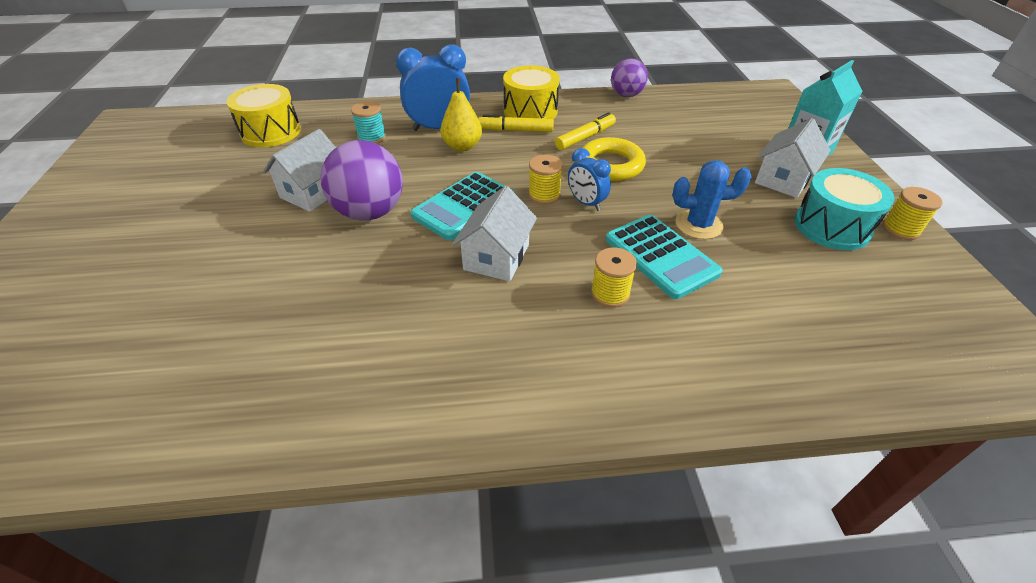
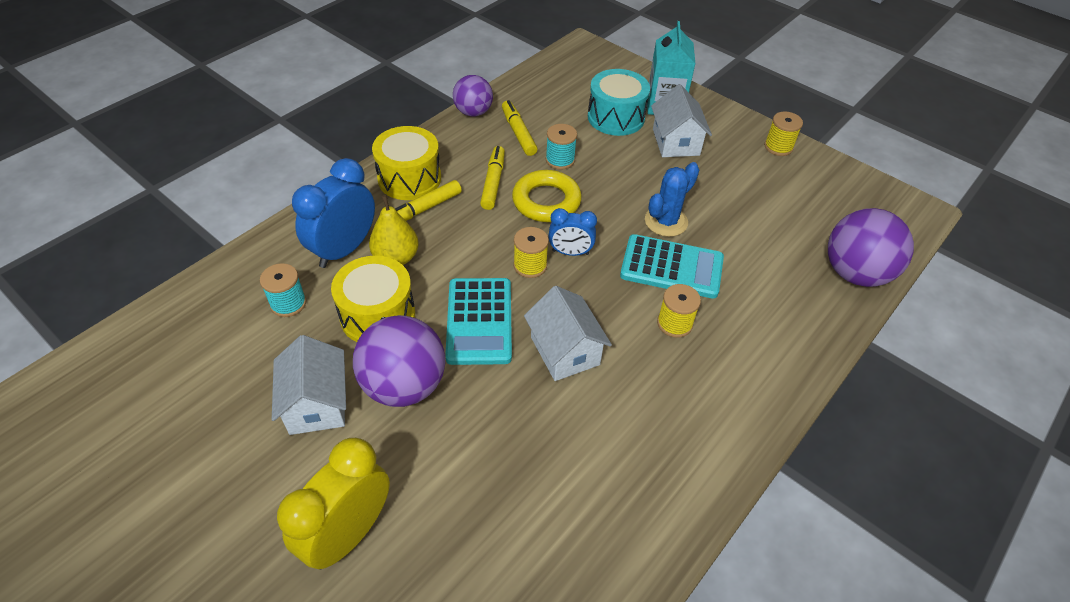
camera: 45 degrees left, 5 degrees up
yellow drum [226,84,301,147] -> yellow drum moved to [331,256,415,342]
turquoise drum [794,168,895,250] -> turquoise drum moved to [588,69,650,136]
none -> yellow clock [277,438,390,569]
none -> yellow marker [502,100,537,156]
none -> turquoise spool [546,124,577,170]
none -> purple ball [828,208,914,287]

